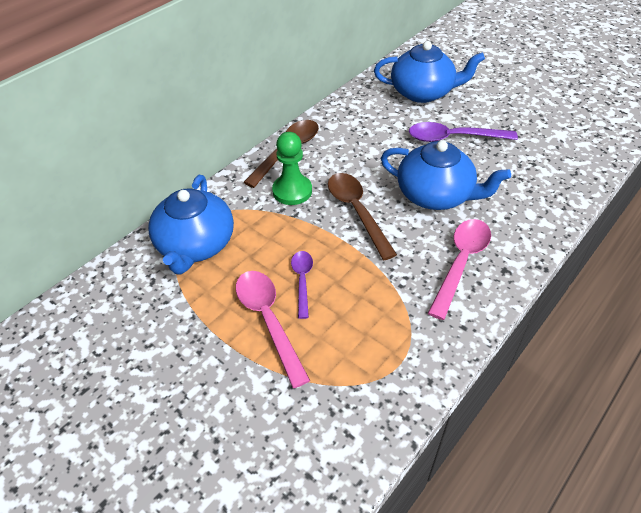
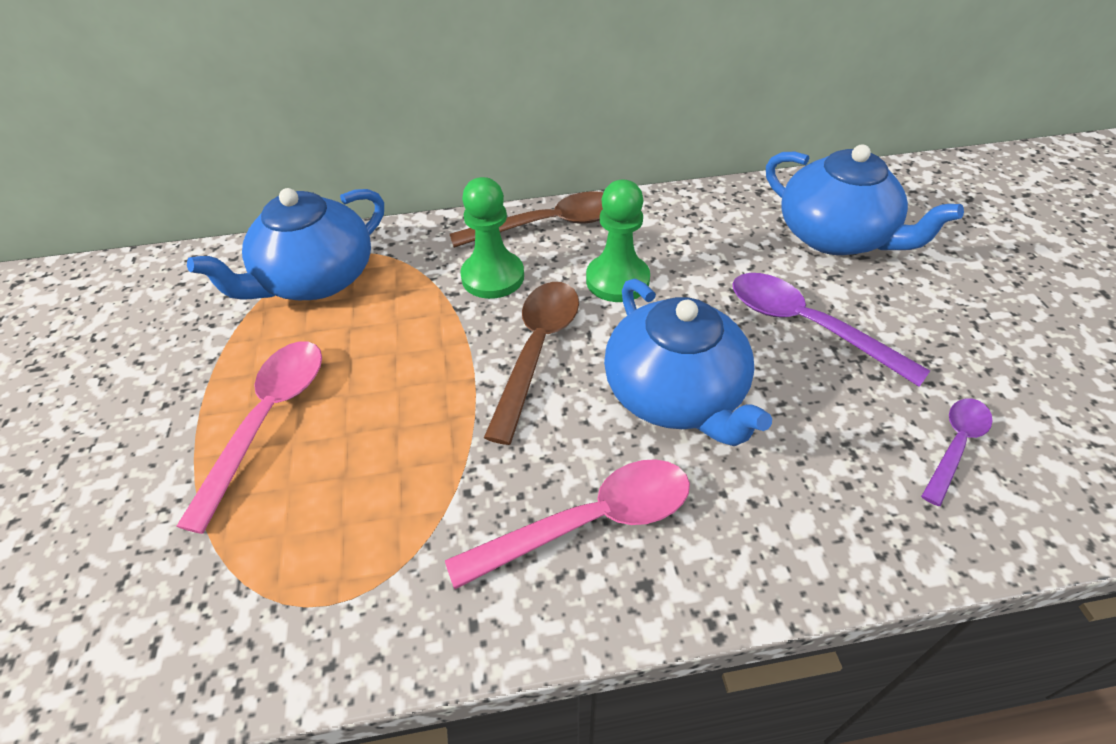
camera: 40 degrees right, 0 degrees up
purple spoon [291,251,313,319] -> purple spoon moved to [921,398,992,506]
none -> green pawn [586,180,650,302]

